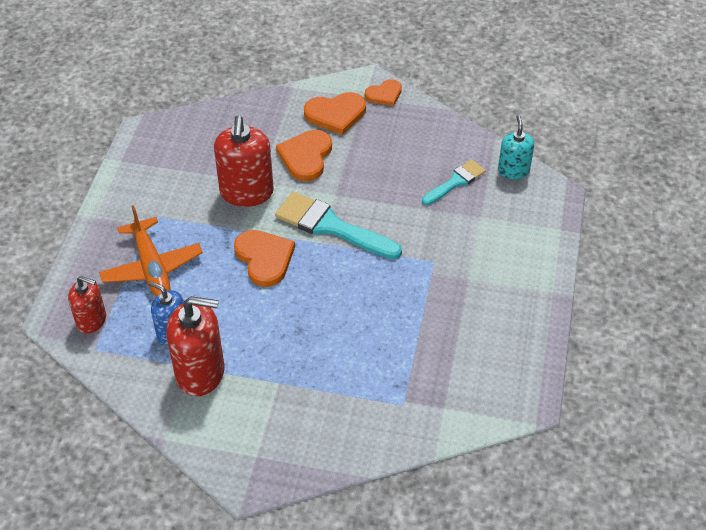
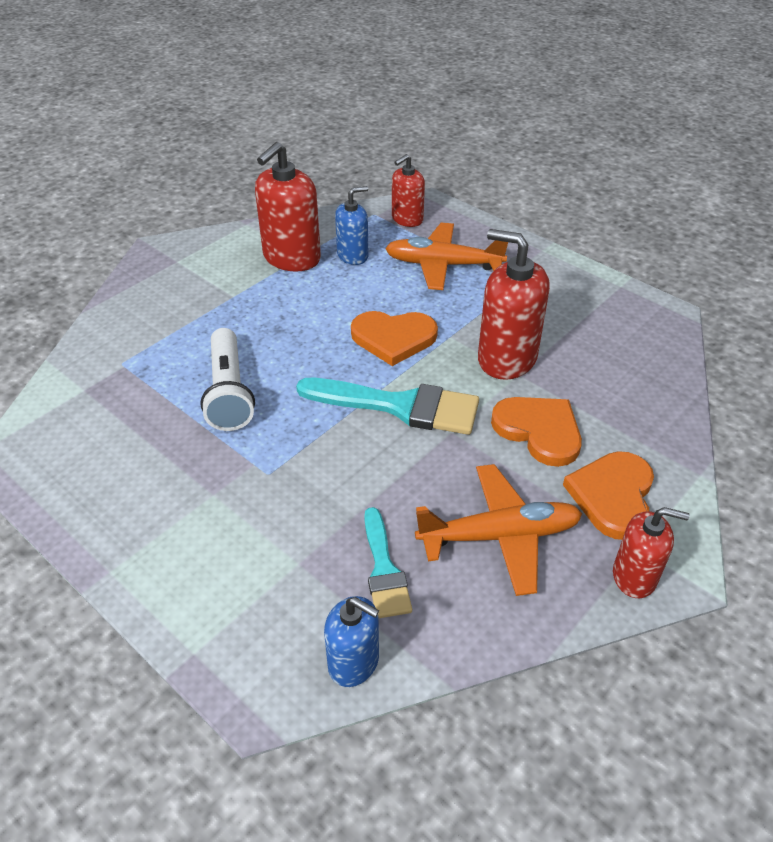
camera: 120 degrees right, 5 degrees down
turquoise brush [275,192,402,259] -> turquoise brush turned 45 degrees clockwise [296,378,479,435]
orange heart [365,79,402,106] -> red soap dispenser [613,507,690,598]
turquoise soap dispenser [498,115,534,179] -> blue soap dispenser [324,596,379,687]
none -> white flashlight [200,328,255,431]
none -> orange plane [415,464,582,596]

